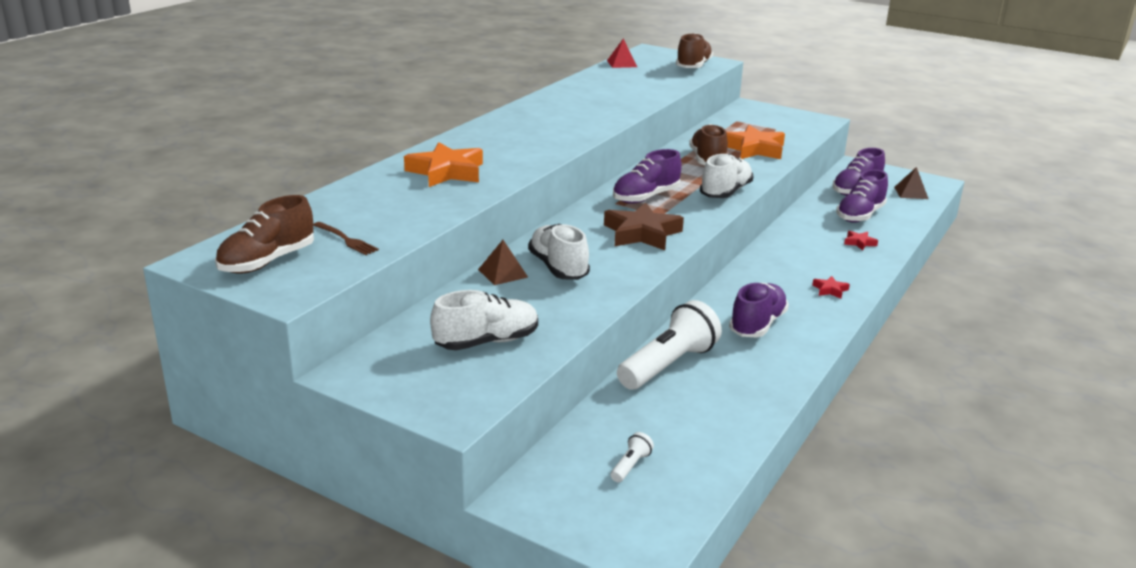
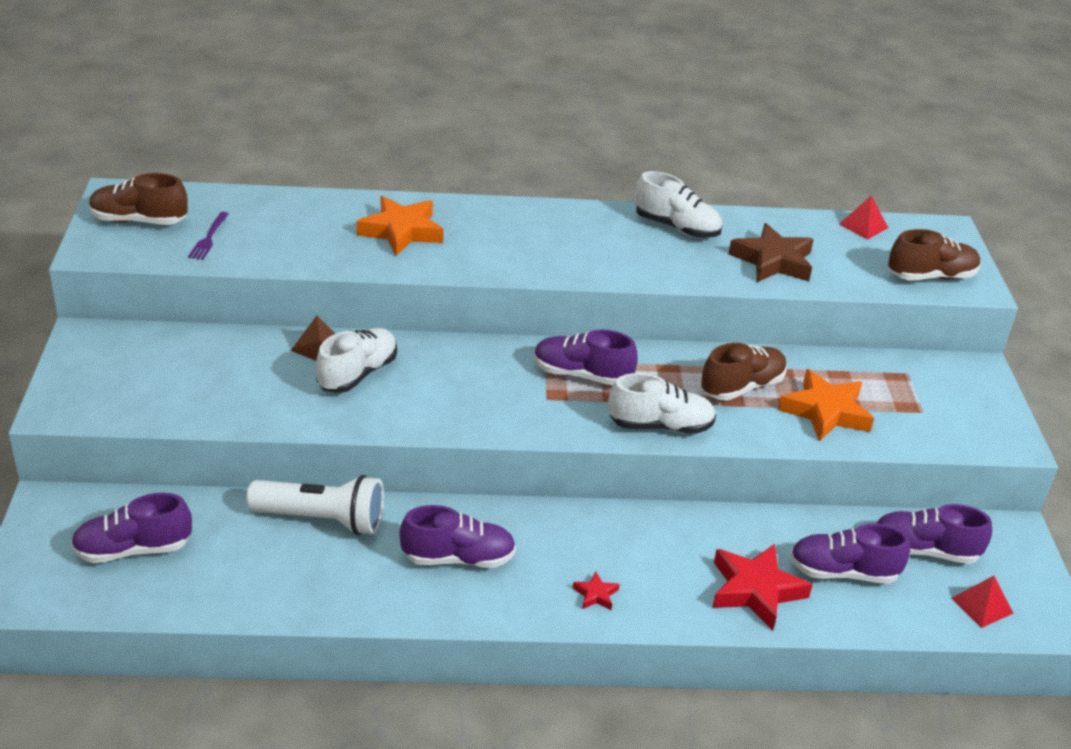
camera: 55 degrees right, 10 degrees up
brown fork [313,222,379,255] -> purple fork [188,212,229,260]
white shoe [430,290,538,350] -> white shoe moved to [635,171,722,238]
brown star [604,202,684,250] -> brown star moved to [729,223,814,282]
white flashlight [611,432,654,482] -> purple shoe [71,493,192,563]
red star [844,231,878,250] -> red star [712,544,813,631], size x2.20
brown pyramid [894,167,928,199] -> red pyramid [951,576,1014,628]

